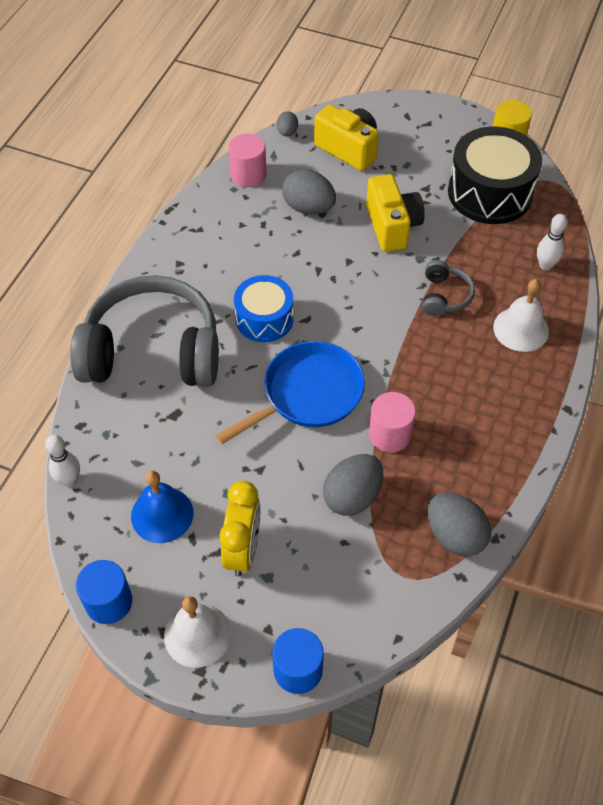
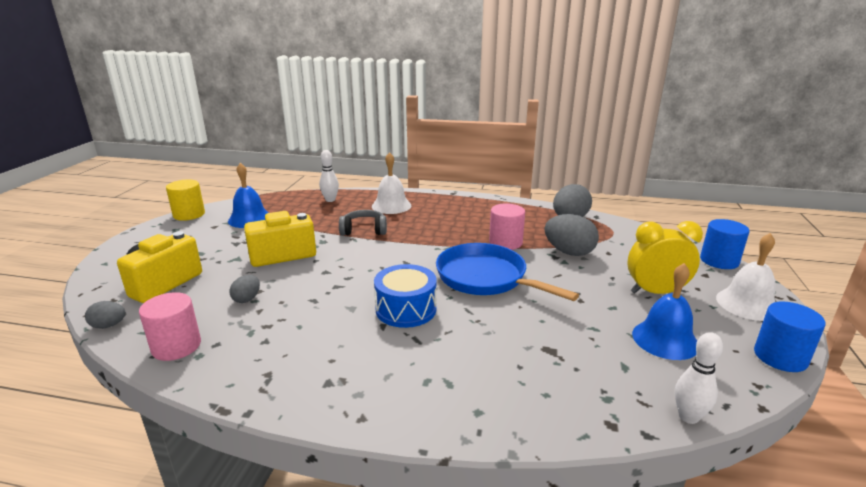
camera: 100 degrees left, 30 degrees down
grey headphones [70,275,219,387] -> none
grey egg [282,169,336,214] -> grey egg [229,275,260,303], size x0.53
black drum [448,127,542,224] -> blue bell [228,163,269,228]

